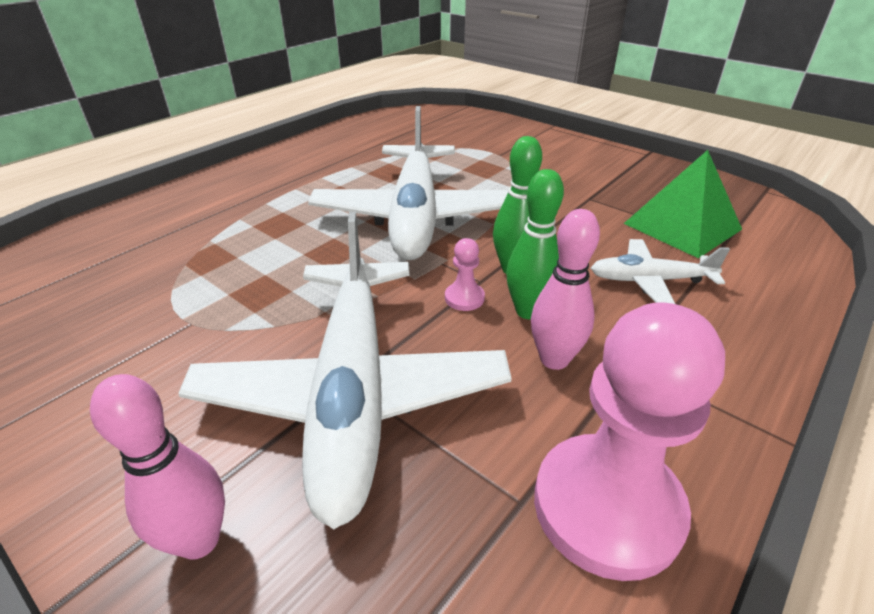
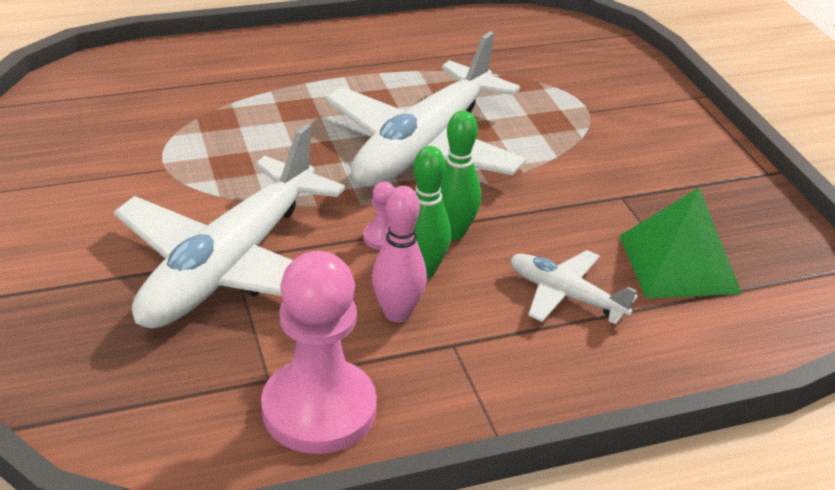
camera: 30 degrees right, 0 degrees up
pink bowling pin [90,374,225,560] -> none

